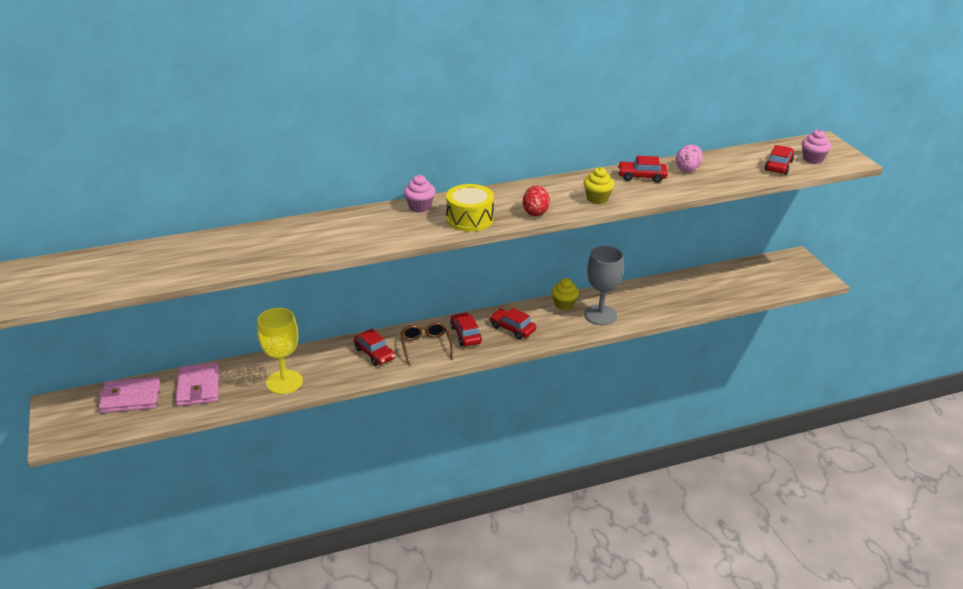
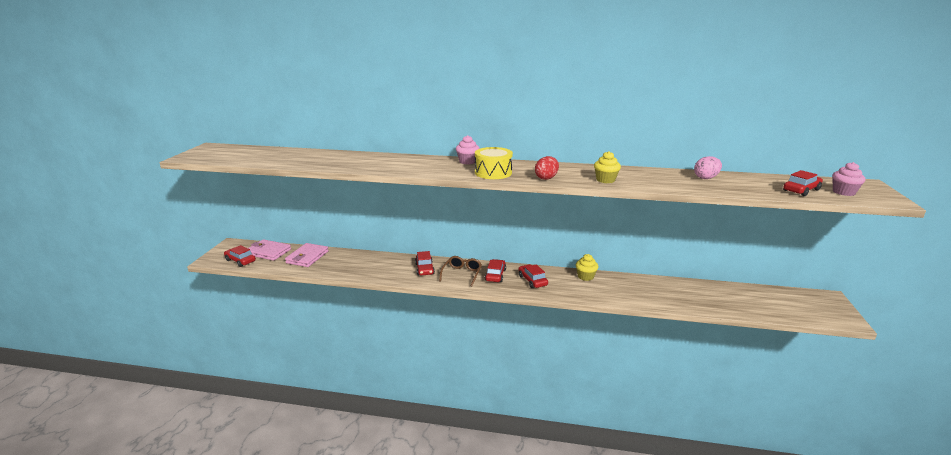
camera: 30 degrees right, 10 degrees down
yellow goblet [257,308,303,394] -> none
grey goblet [584,246,624,325] -> none
red car [618,156,668,183] -> red car moved to [224,245,256,267]

